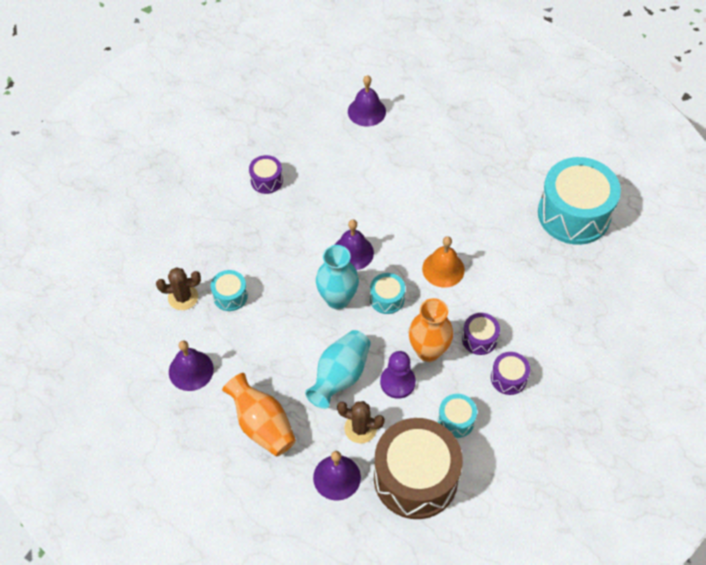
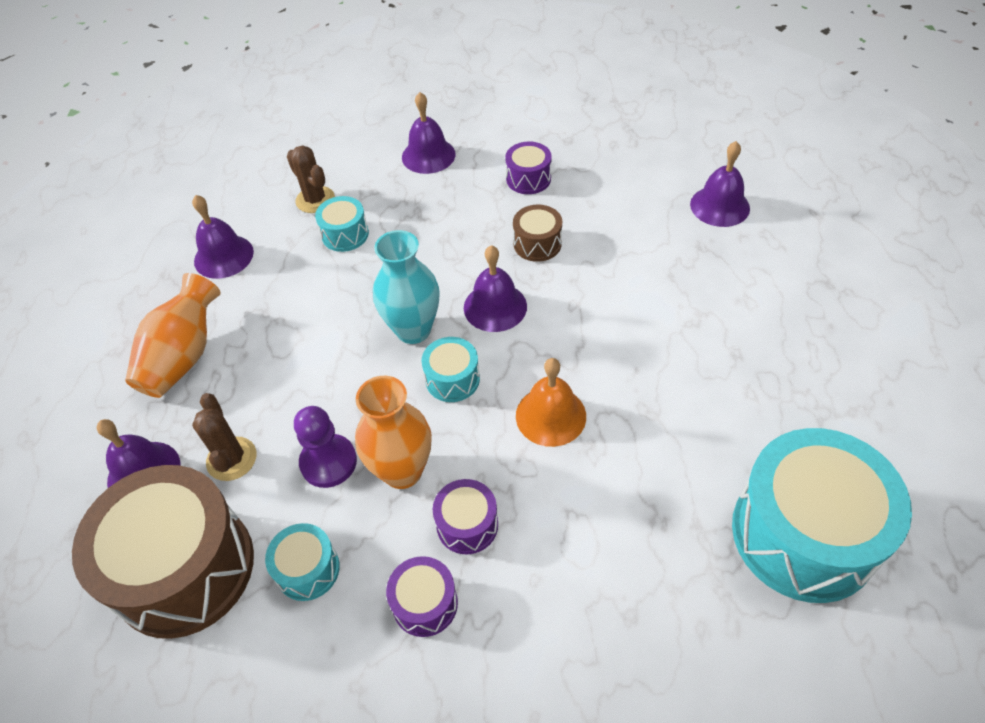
camera: 60 degrees right, 5 degrees down
turquoise vase [305,330,371,409] -> none
none -> purple bell [402,92,455,174]
none -> brown drum [513,205,562,262]

